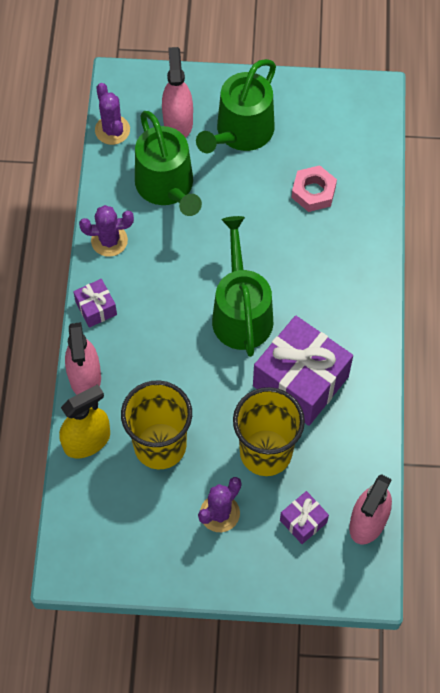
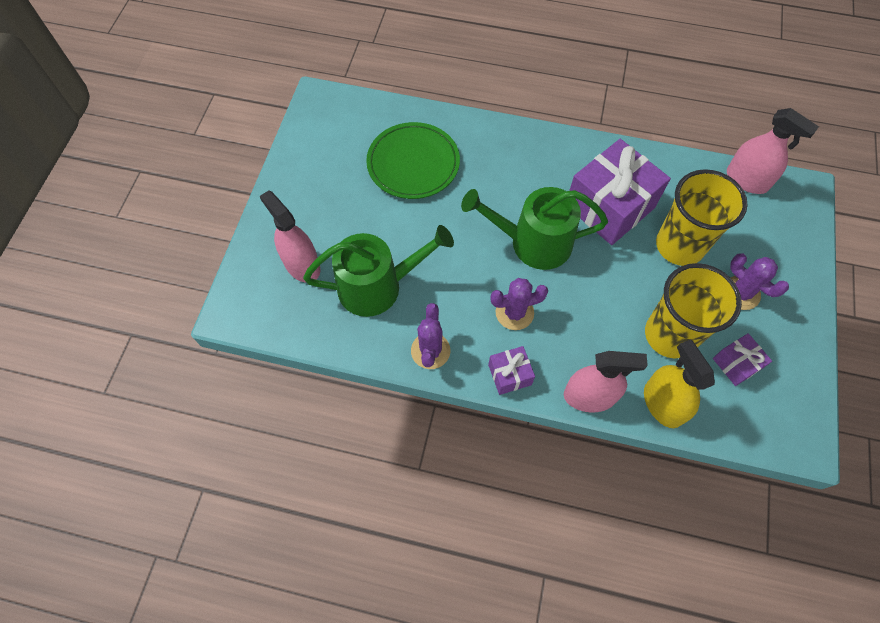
camera: 80 degrees left, 0 degrees up
purple cactus [95,83,130,145] -> purple cactus moved to [490,278,548,330]
pink spray bottle [162,47,193,138] -> pink spray bottle turned 45 degrees clockwise [260,190,320,283]
green watering can [196,59,276,153] -> none
purple gift [280,491,329,544] -> purple gift moved to [713,333,772,386]
pink nut [292,165,337,212] -> green plate [366,122,460,199]

